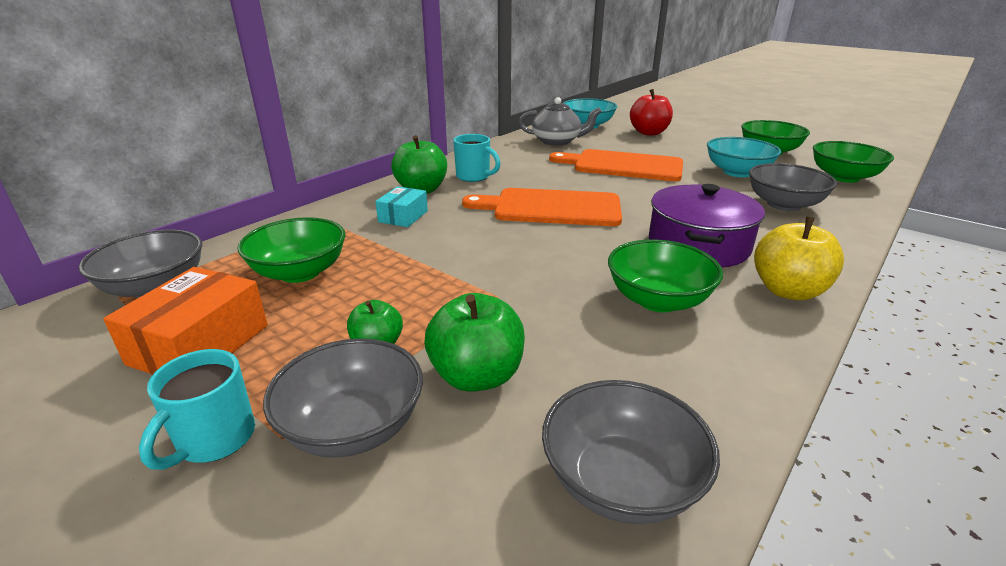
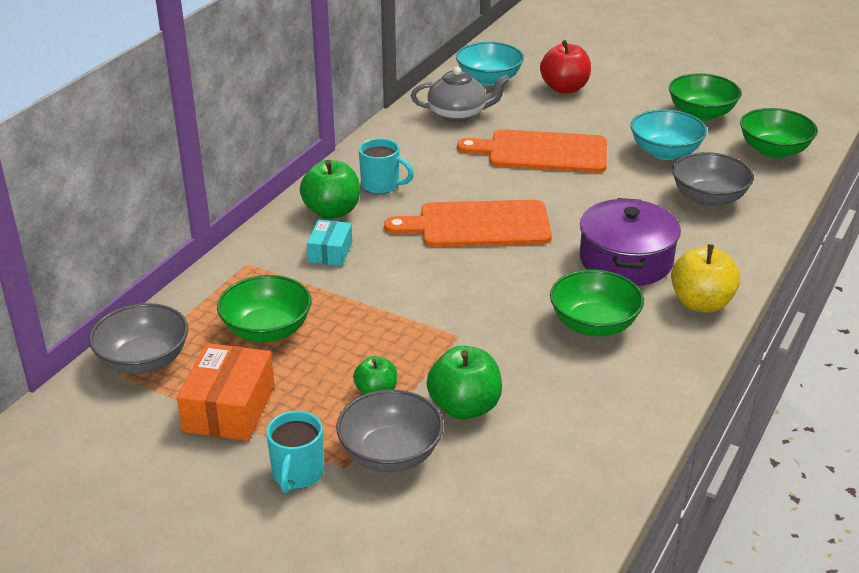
camera: 10 degrees left, 5 degrees up
grey bowl [542,380,720,524] -> none

